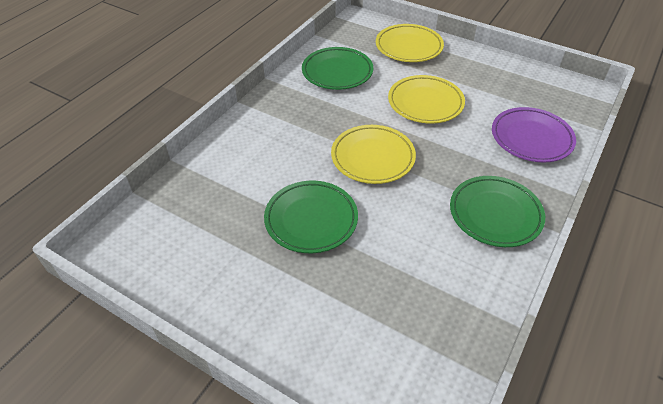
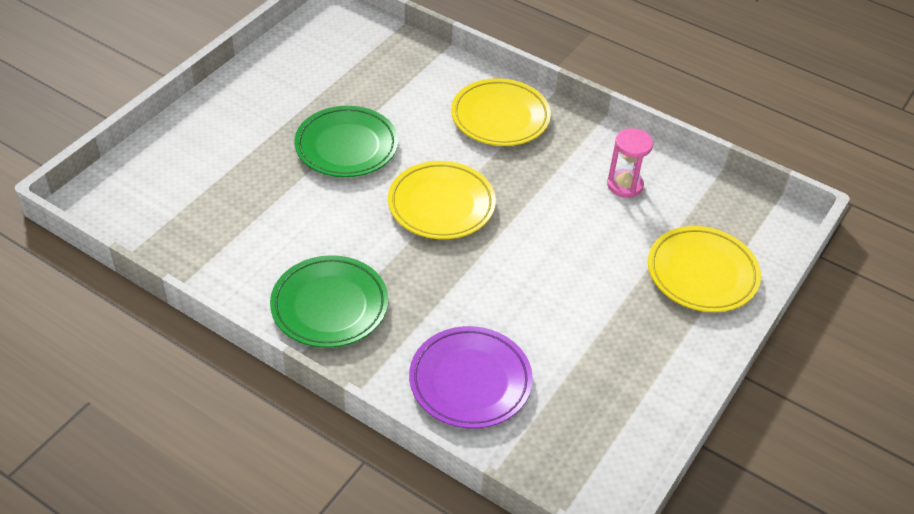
camera: 90 degrees right, 0 degrees up
green plate [302,47,373,90] -> pink hourglass [607,128,653,198]
yellow plate [388,75,465,124] -> yellow plate moved to [451,78,551,146]

